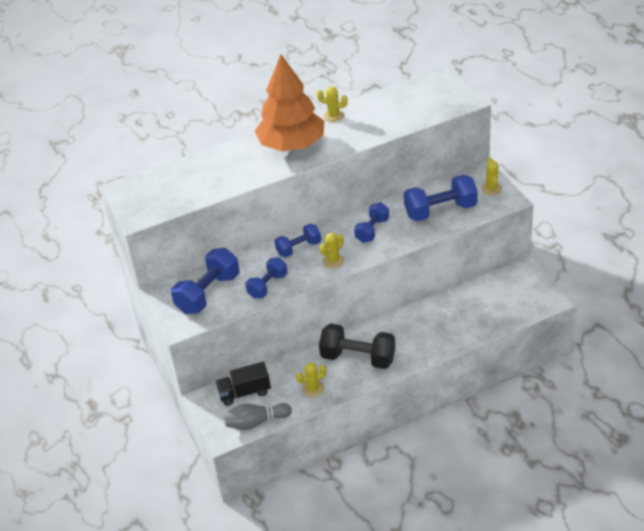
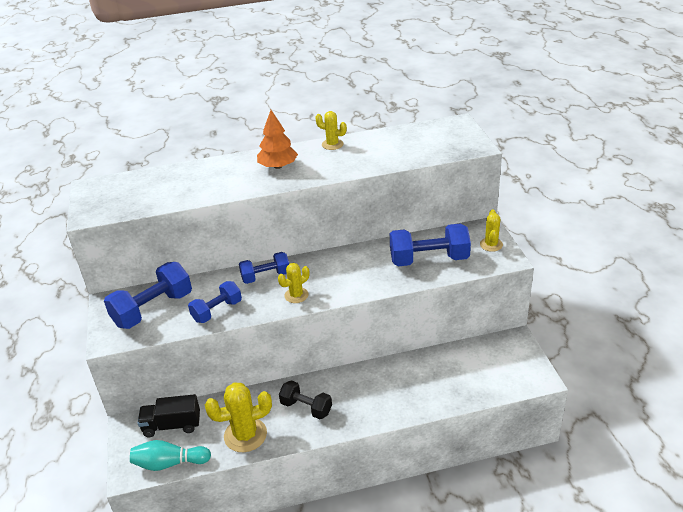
camera: 10 degrees right, 5 degrees down
grey bowling pin [224,403,292,430] -> turquoise bowling pin [130,440,211,471]
orange tree [255,54,324,151] -> orange tree [257,110,298,169], size x0.55
yellow cactus [296,362,326,397] -> yellow cactus [205,382,272,452], size x1.71
black dumbbell [319,324,395,369] -> black dumbbell [279,380,332,419], size x0.62
blue dumbbell [354,202,389,243] -> none

